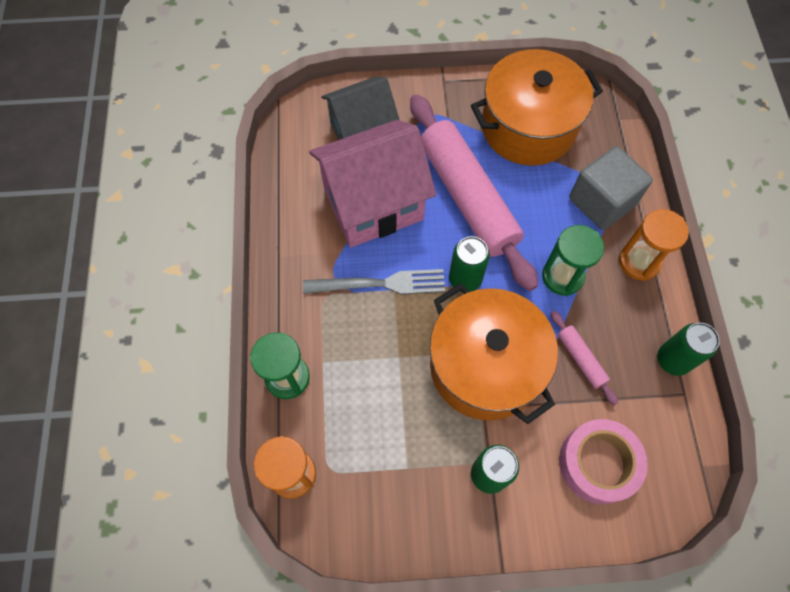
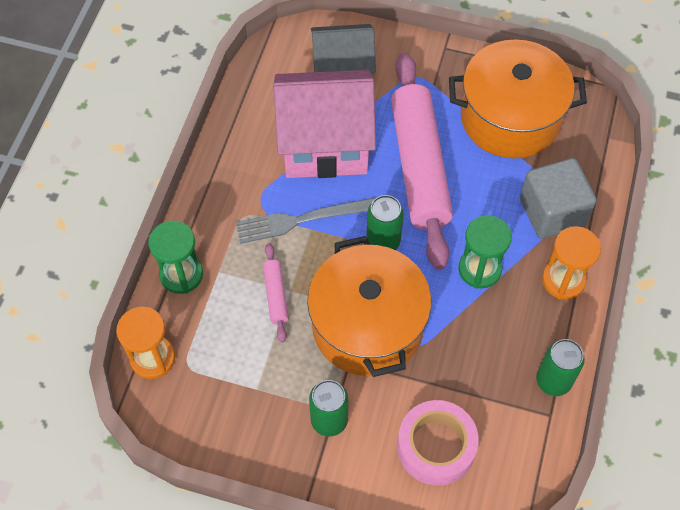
camera: 20 degrees right, 5 degrees down
grey fork [303,269,445,294] -> grey fork turned 150 degrees clockwise [236,198,375,244]
pink rolling pin [551,311,618,405] -> pink rolling pin moved to [263,243,289,342]

